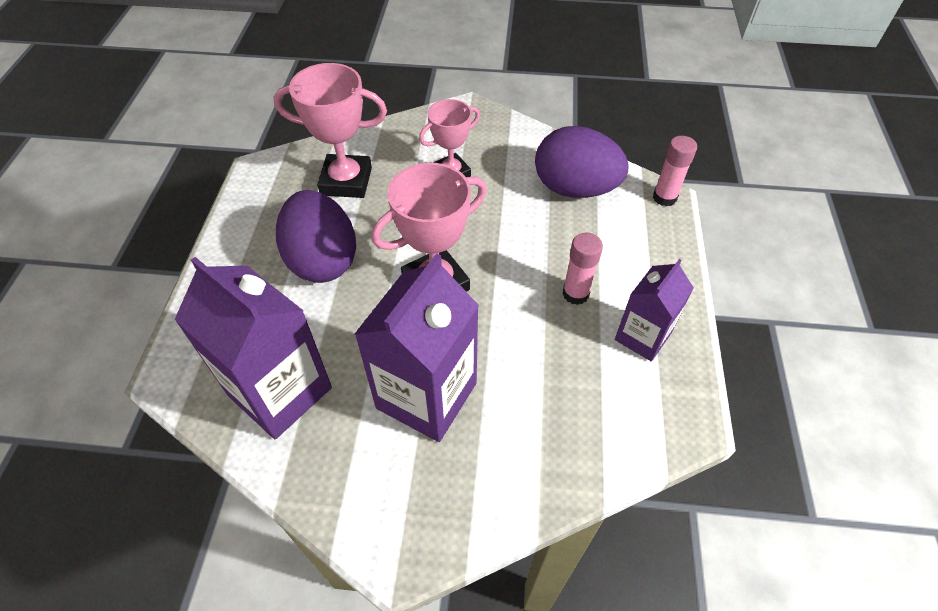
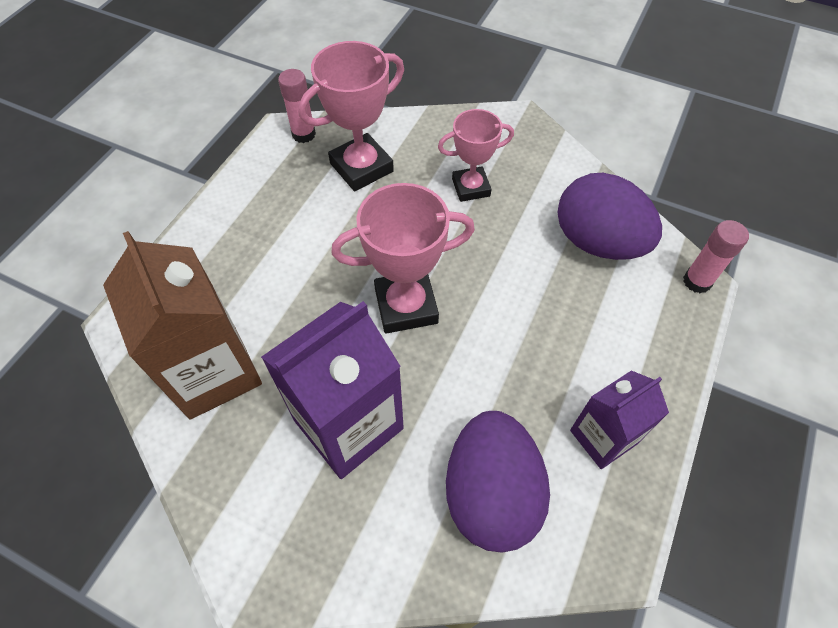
camera: 20 degrees right, 5 degrees up
purple carton [174,257,332,439] -> brown carton [103,231,262,420]
pink trophy [274,63,387,198] -> pink trophy turned 60 degrees counterclockwise [298,41,404,191]
purple egg [276,190,356,283] -> purple egg moved to [446,411,550,553]
pink glue stick [563,233,603,305] -> pink glue stick moved to [278,69,316,143]

